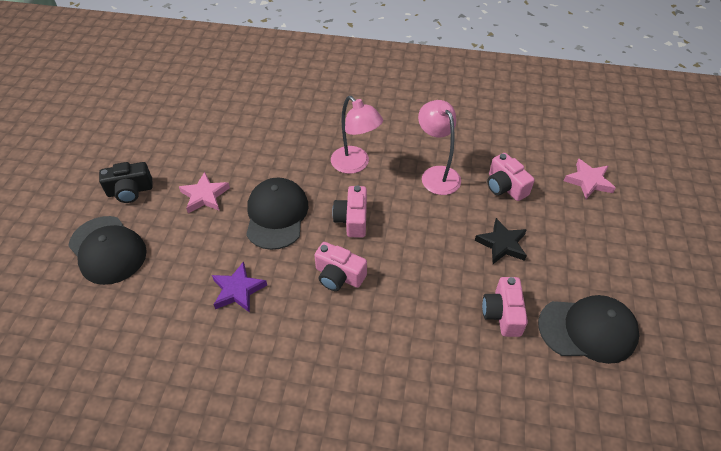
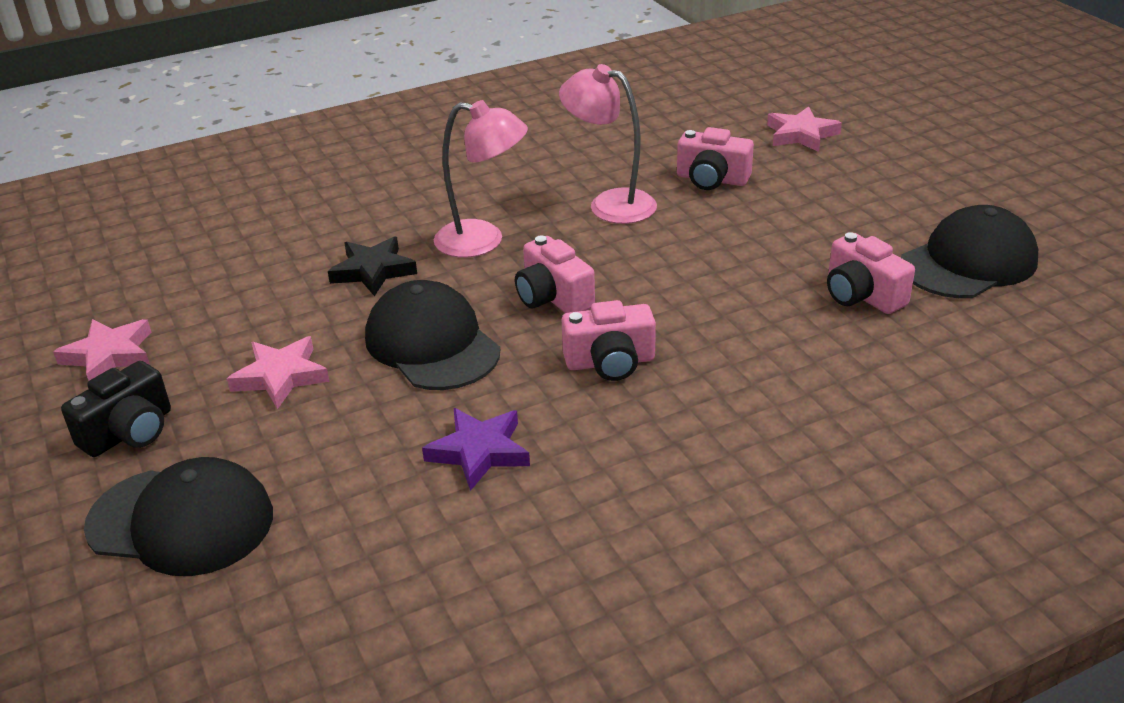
camera: 35 degrees left, 15 degrees down
black star [475,218,527,264] -> black star moved to [328,236,417,296]
none -> pink star [53,319,151,381]

